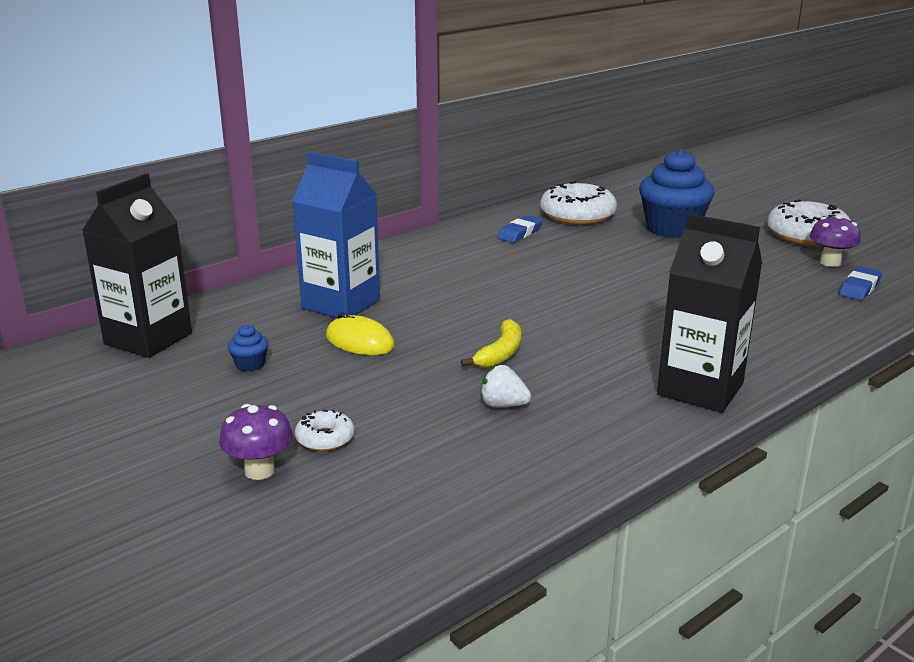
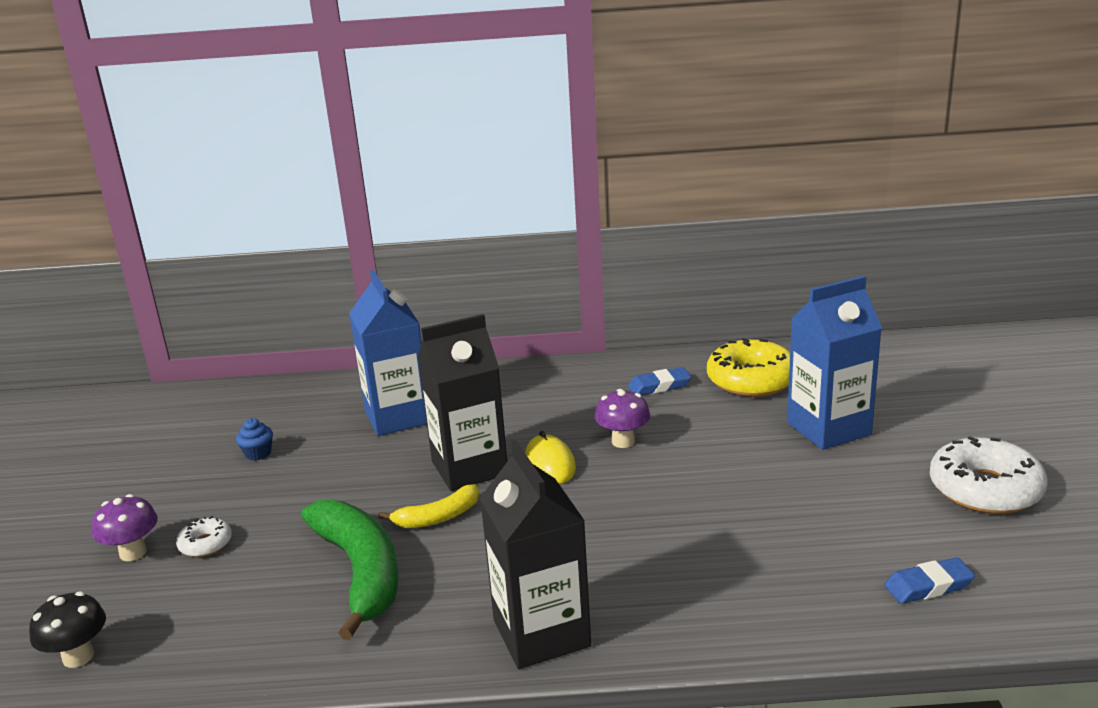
camera: 40 degrees right, 0 degrees up
black carton [82,173,192,358] -> black carton moved to [418,314,507,491]
yellow mouse [326,312,395,355] -> yellow mouse moved to [525,431,576,484]
white strawberry [481,365,531,407] -> green banana [301,500,398,640]
white donut [540,182,617,225] -> yellow donut [707,338,790,397]
blue cupcake [639,149,715,238] -> blue carton [787,276,882,450]
purple mushroom [809,214,861,267] -> purple mushroom moved to [595,389,650,448]
none -> black mushroom [29,592,106,668]

